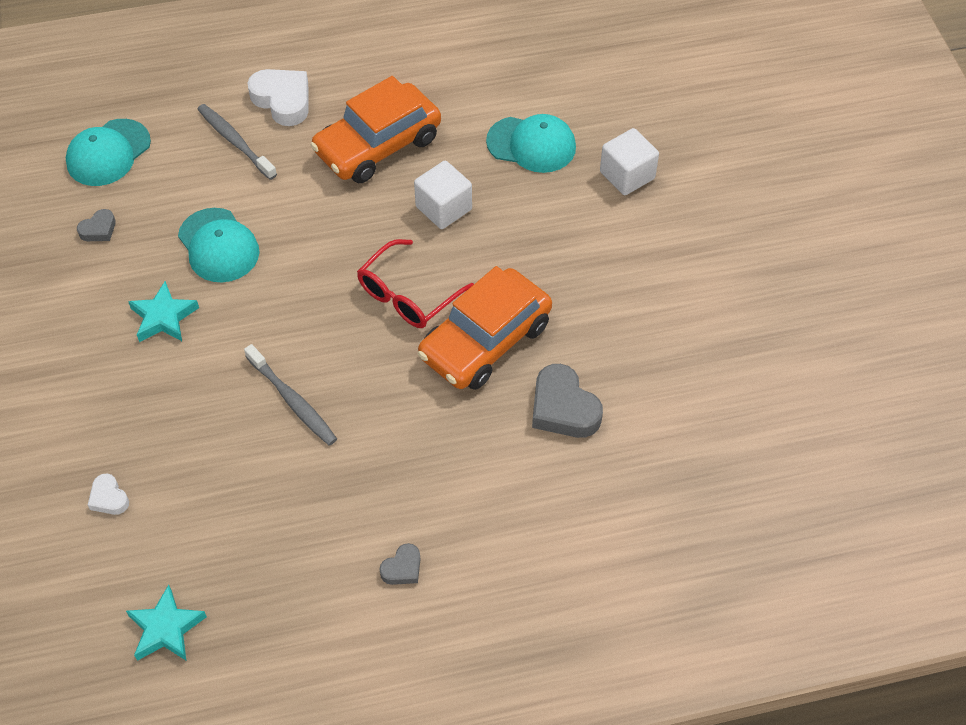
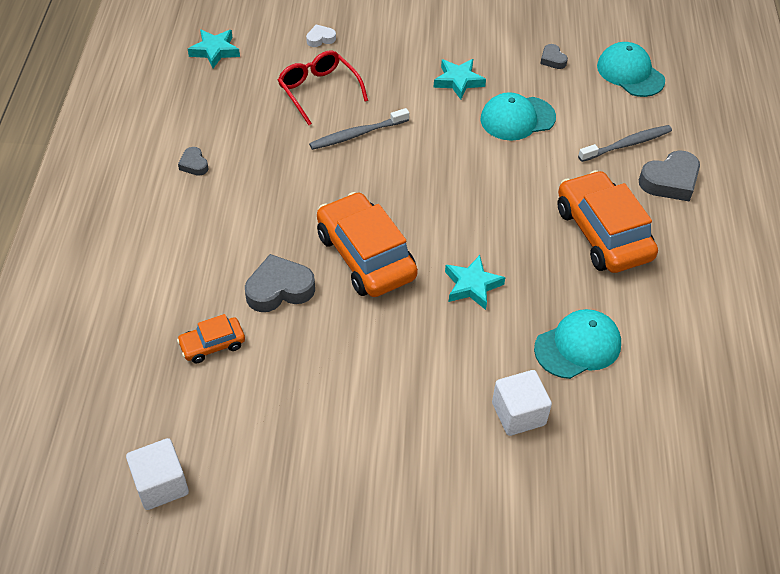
camera: 105 degrees right, 5 degrees down
white heart [247,69,309,126] -> grey heart [639,150,700,202]
red glasses [357,239,474,328] -> red glasses moved to [278,51,368,125]
white cube [414,161,472,229] -> white cube moved to [126,438,189,510]
turquoise cap [486,114,576,173] -> turquoise cap turned 150 degrees counterclockwise [534,309,621,379]
none -> orange car [177,314,245,363]
none -> turquoise star [445,255,506,310]

